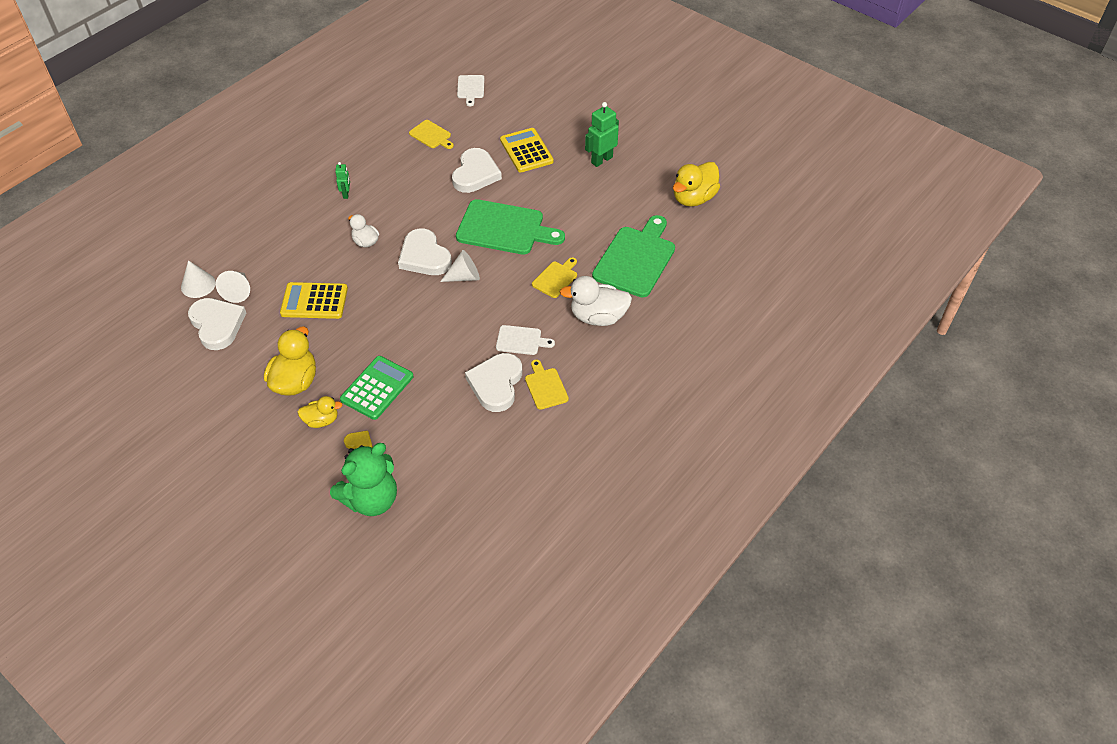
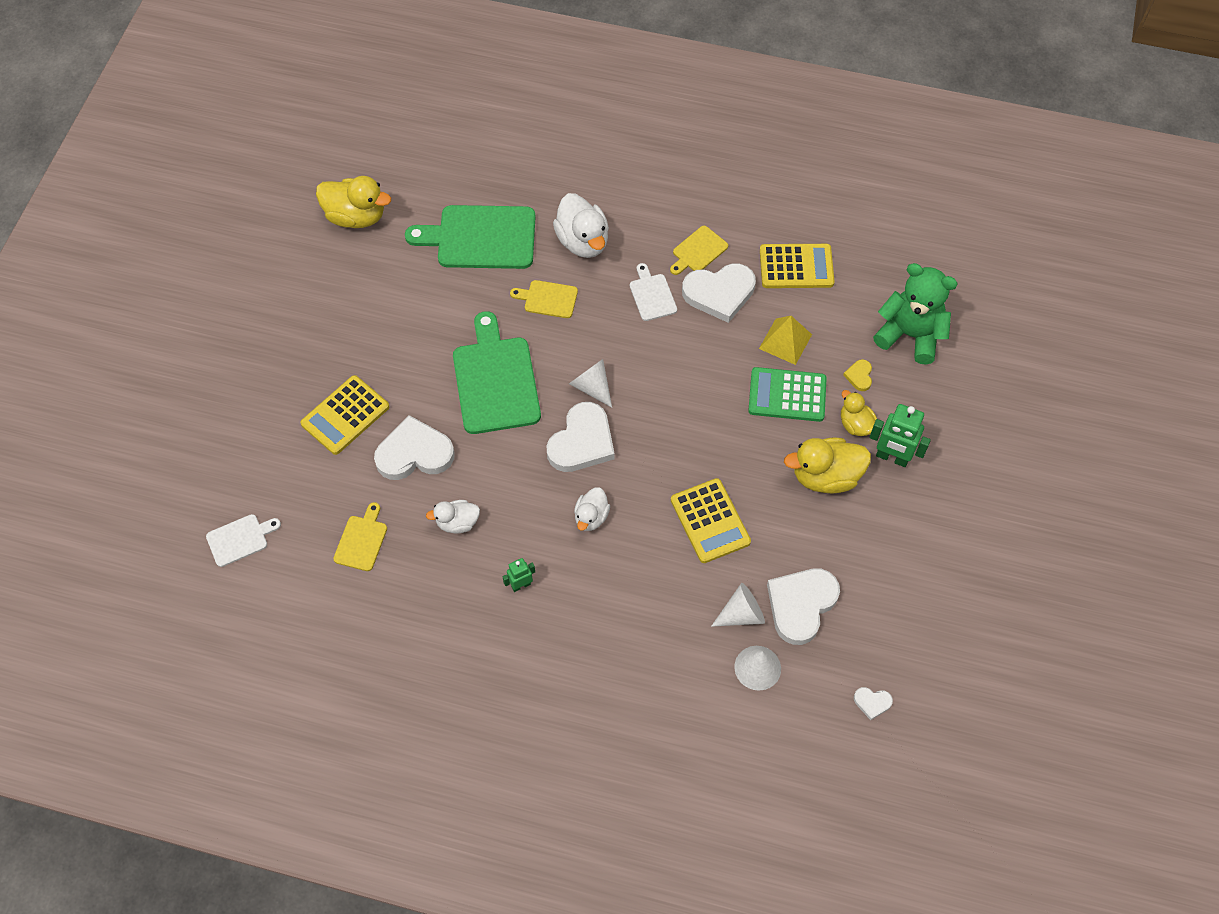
camera: 115 degrees left, 10 degrees up
green robot [585,102,619,167] -> green robot moved to [870,404,931,467]
none -> white duck [426,500,480,534]
none -> yellow pyramid [759,316,812,365]
none -> yellow calculator [760,244,835,288]
none -> white heart [854,687,893,720]

